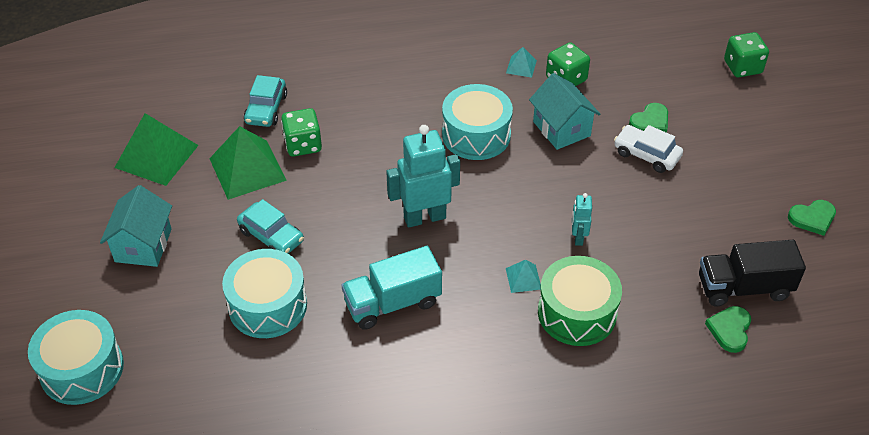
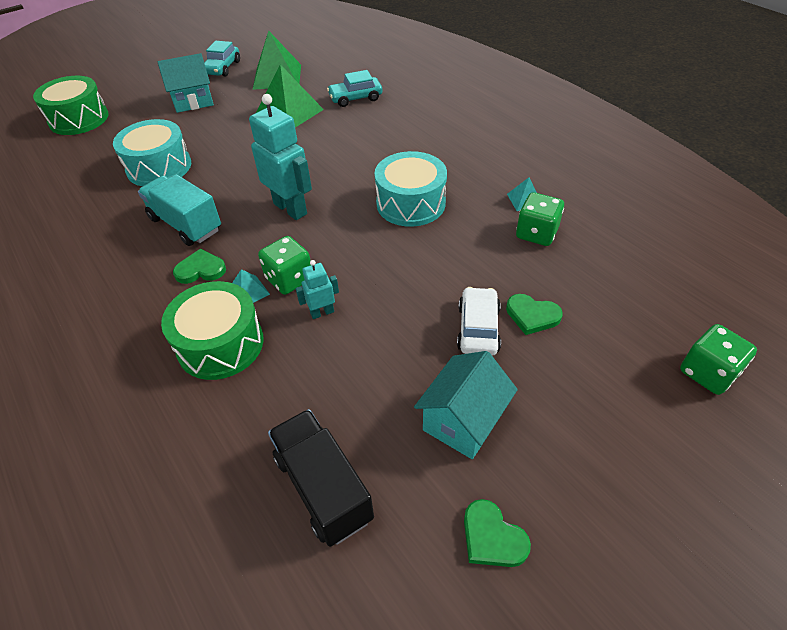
camera: 65 degrees right, 0 degrees up
turquoise drum [28,310,124,405] -> green drum [33,76,109,135]
turquoise car [237,199,304,254] -> turquoise car moved to [204,41,240,77]
green dice [281,108,322,157] -> green dice moved to [258,236,311,295]
turquoise house [529,73,600,150] -> turquoise house moved to [414,351,518,459]
green heart [705,306,751,353] -> green heart moved to [173,249,226,284]

